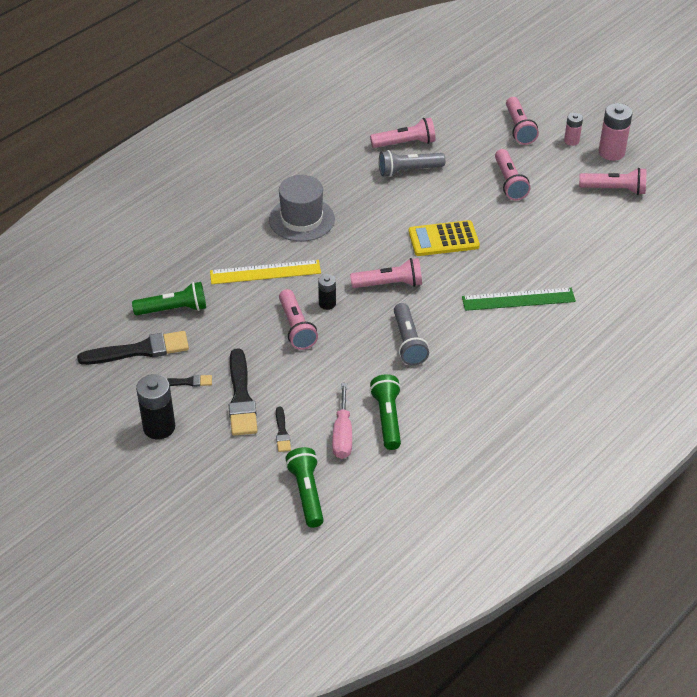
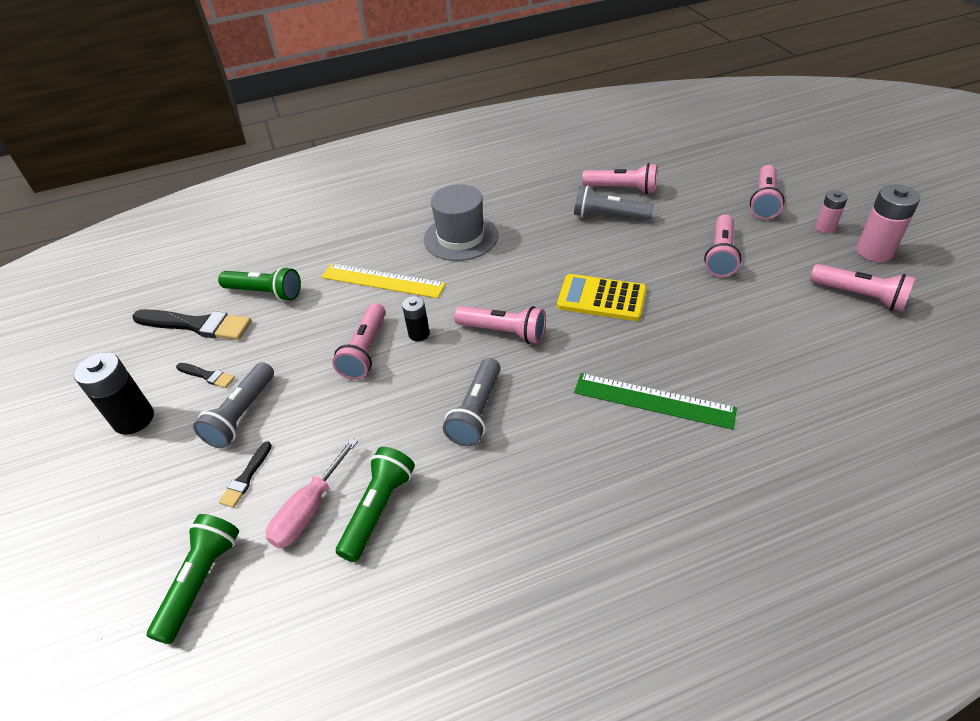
camera: 30 degrees right, 0 degrees up
black brush [228,348,258,436] -> grey flashlight [193,362,274,448]

